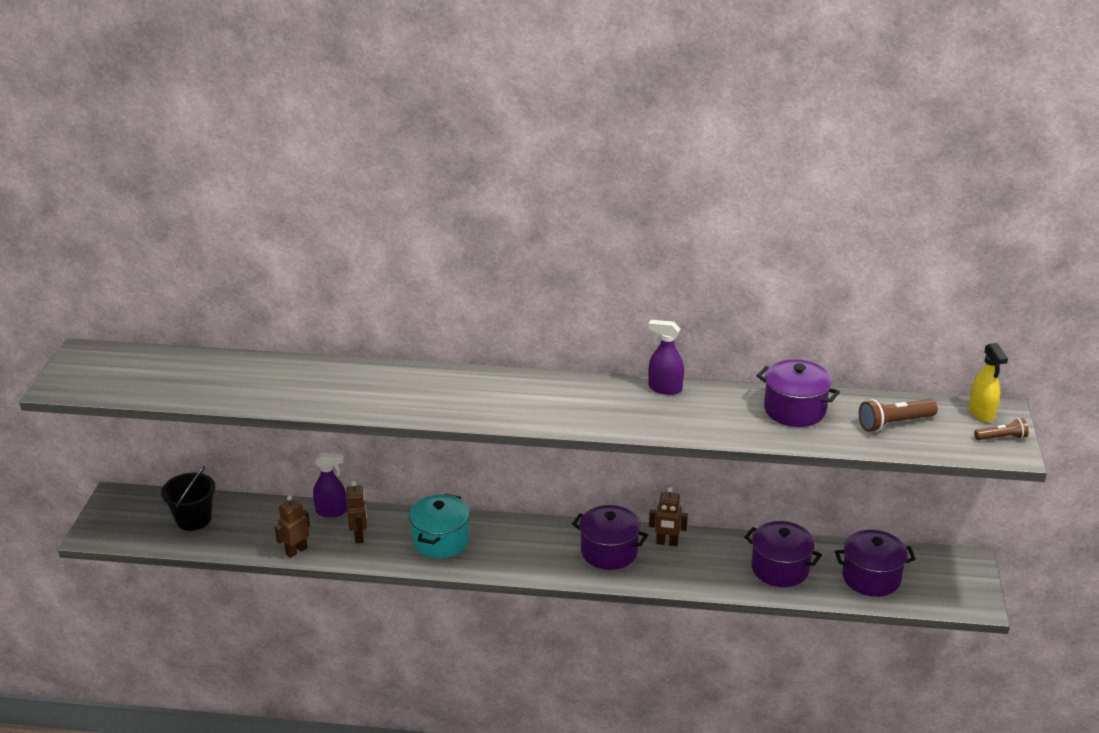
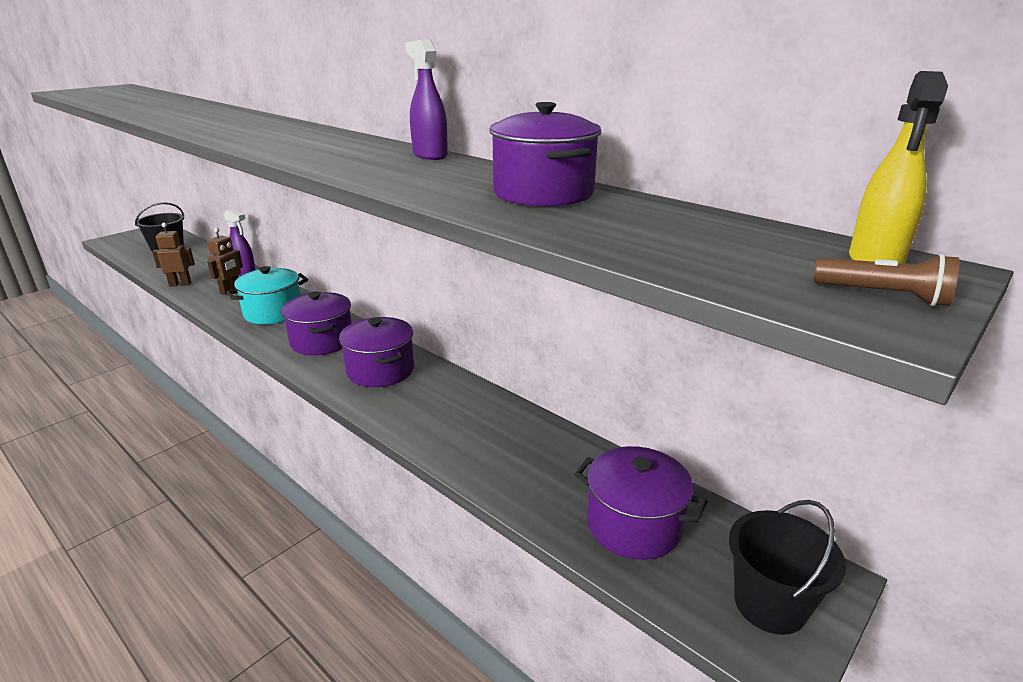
camera: 35 degrees right, 5 degrees down
brown robot [649,487,688,546] -> none
purple pot [744,521,822,587] -> purple pot moved to [281,291,352,355]
brown flashlight [859,399,938,432] -> none
none -> black bucket [729,500,846,635]

